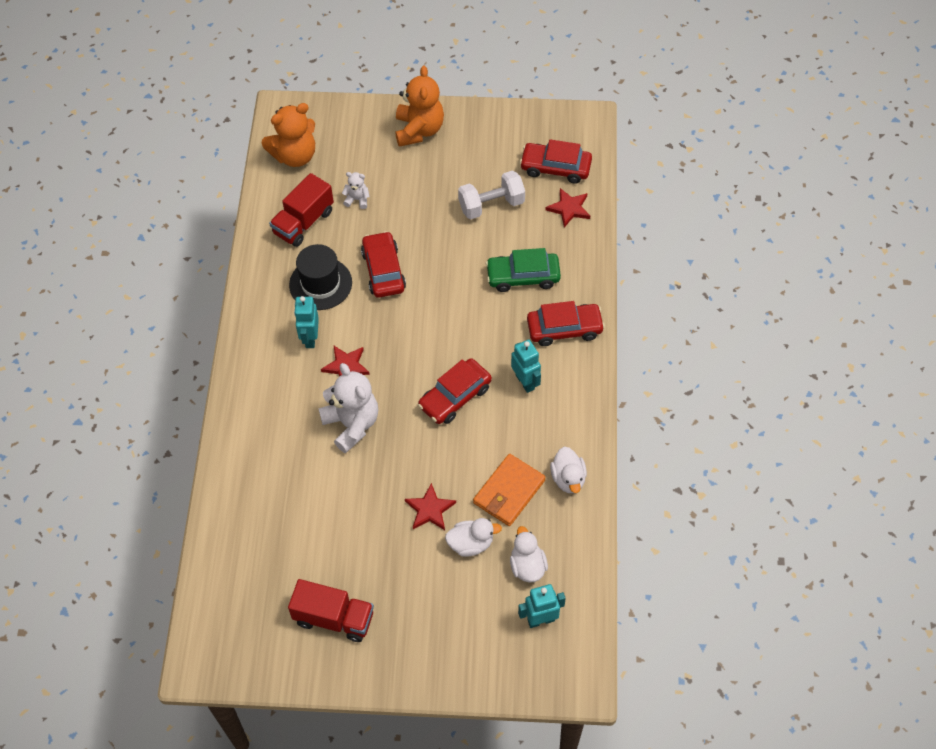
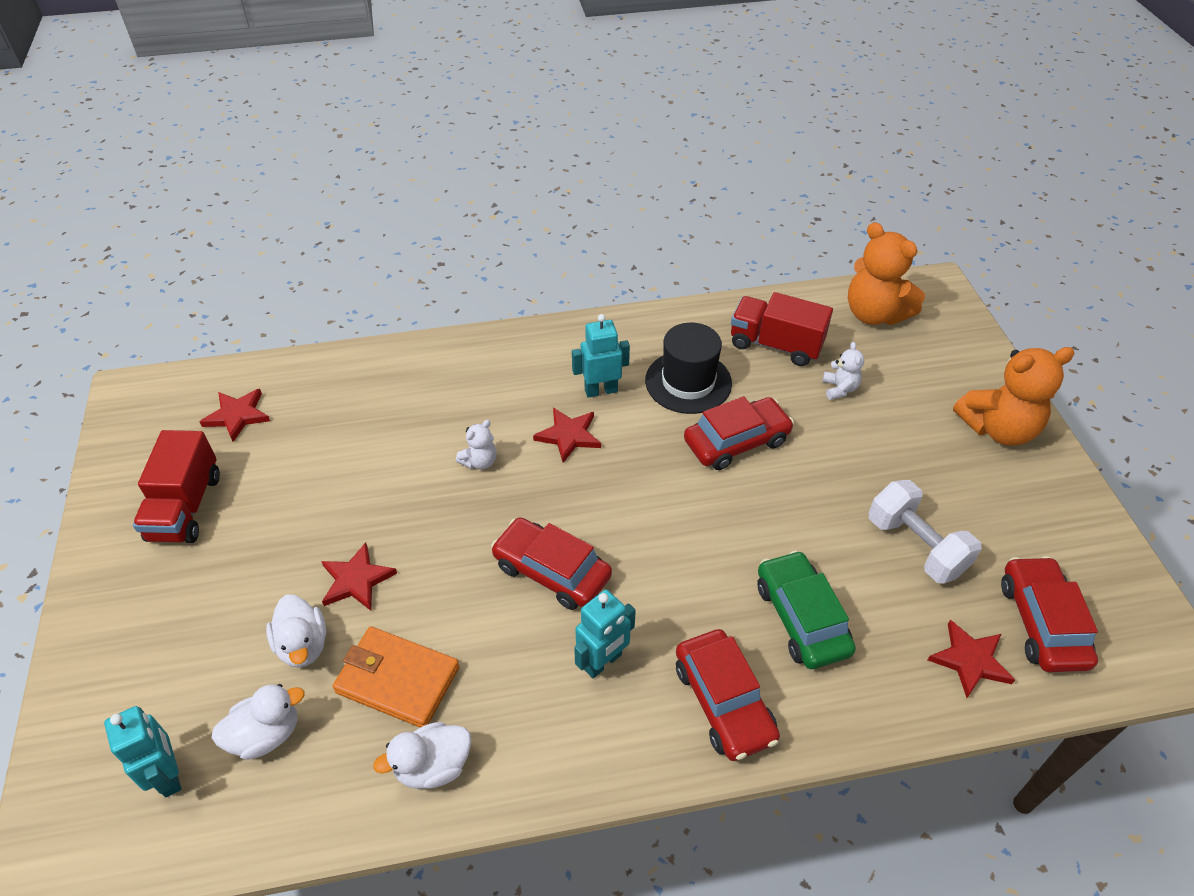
camera: 75 degrees right, 10 degrees down
white teddy bear [318,363,378,453] -> white teddy bear [456,420,497,469], size x0.48
none -> red star [199,389,270,442]

